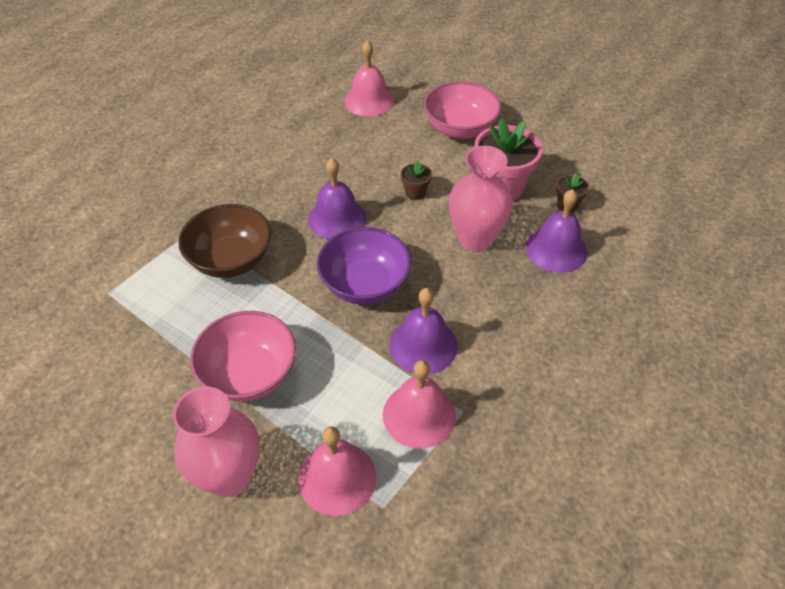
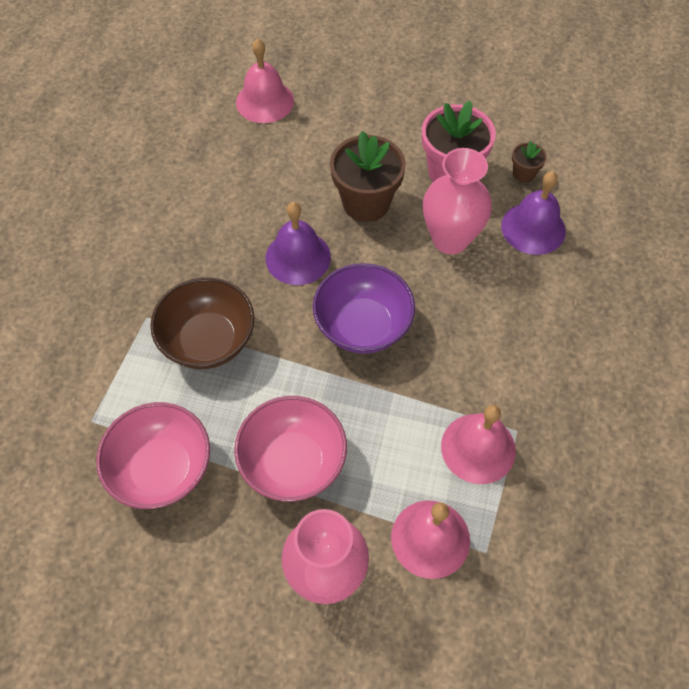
camera: 20 degrees left, 10 degrees up
purple bell [390,288,458,374] -> none
brown flower pot [401,161,432,200] -> brown flower pot [330,131,406,222], size x2.10
pink bowl [424,81,501,139] -> pink bowl moved to [96,402,210,509]

